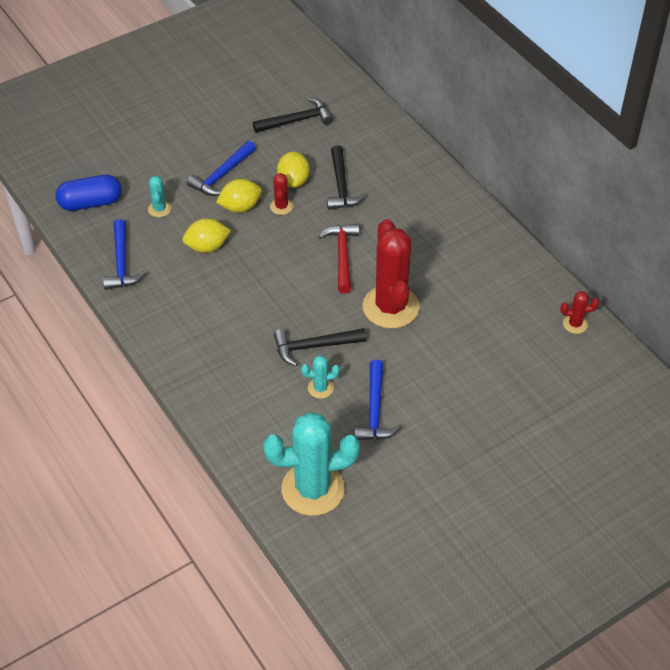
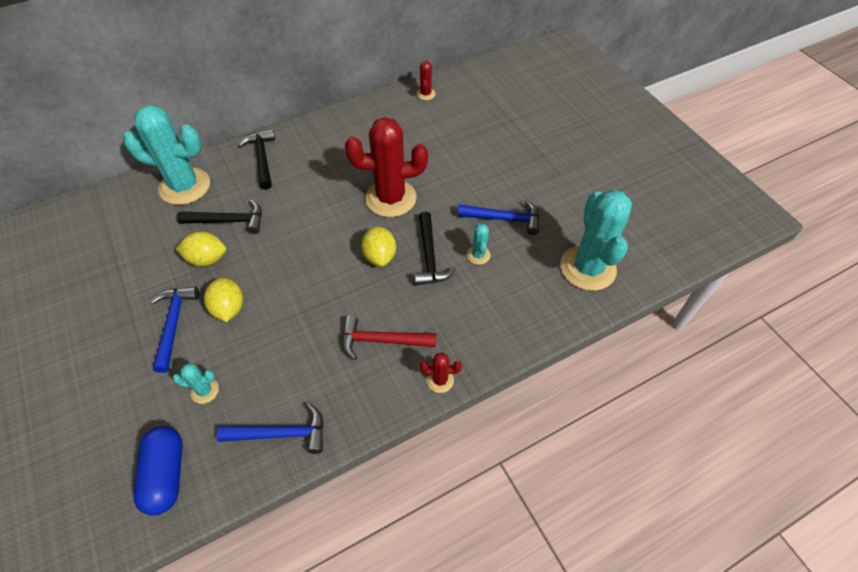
camera: 85 degrees left, 5 degrees up
yellow lemon [182,218,231,253] -> yellow lemon moved to [361,226,396,267]
blue hammer [187,141,256,196] -> blue hammer turned 135 degrees counterclockwise [151,286,199,373]
black hammer [253,98,333,133] -> black hammer moved to [239,129,275,190]
red cactus [270,173,293,215] -> red cactus moved to [420,352,462,393]
red hammer [318,224,359,293] -> red hammer moved to [342,316,436,360]
none -> turquoise cactus [123,105,210,205]

